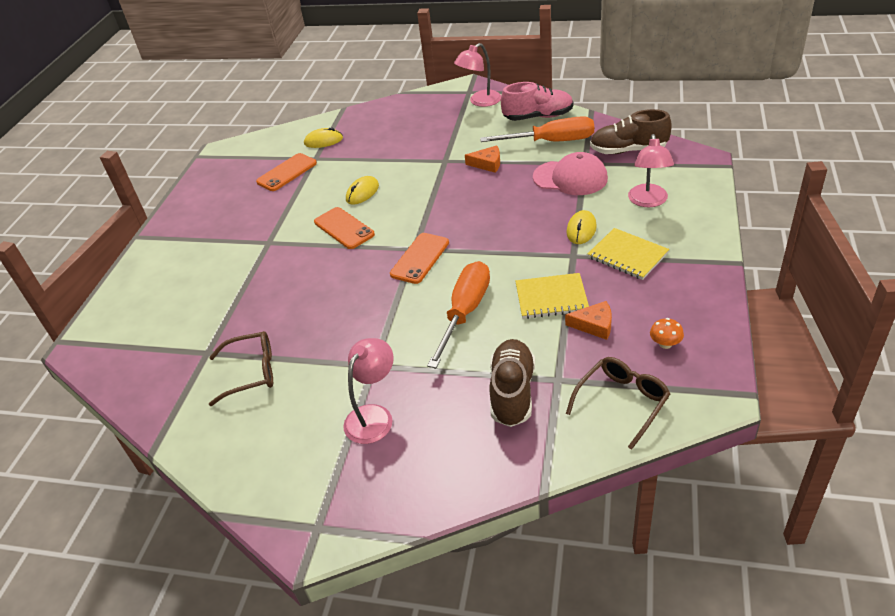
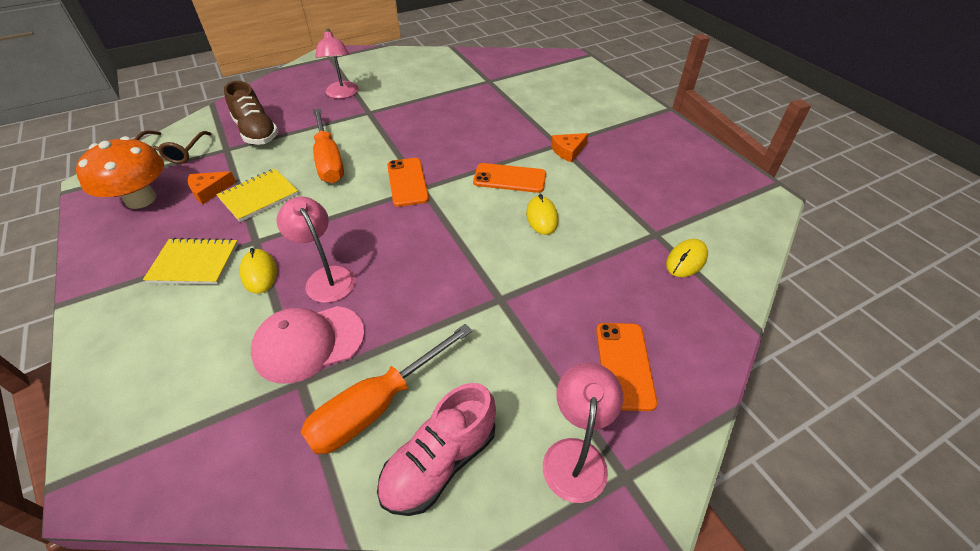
camera: 135 degrees right, 5 degrees up
brown glasses [209,331,273,406] -> none
orange phone [256,153,317,191] -> orange phone moved to [596,323,657,411]
orange cheese [465,145,500,173] -> orange cheese moved to [551,133,589,162]
brown shoe [590,109,672,154] -> none
pink lamp [628,134,674,207] -> pink lamp moved to [276,197,356,303]
orange mushroom [650,318,684,349] -> orange mushroom [76,136,164,209], size x2.50

